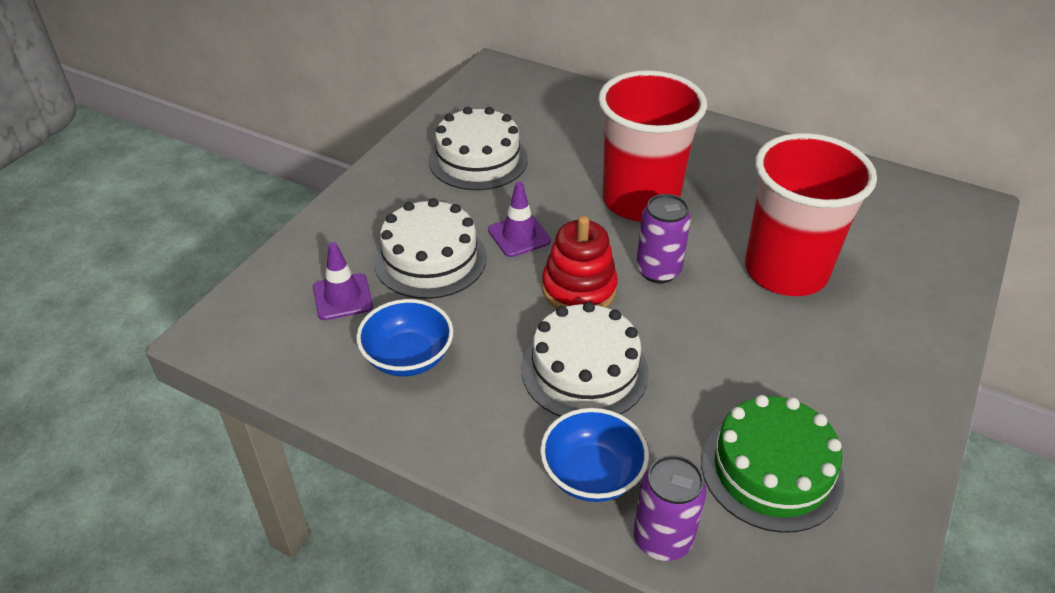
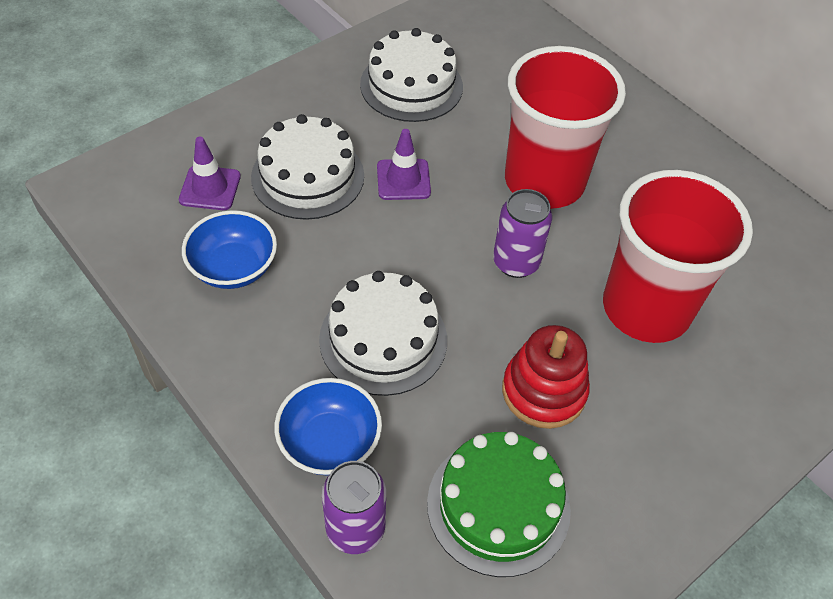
camera: 20 degrees right, 10 degrees up
red stacking toy [542,216,618,308] -> red stacking toy moved to [502,325,590,429]

